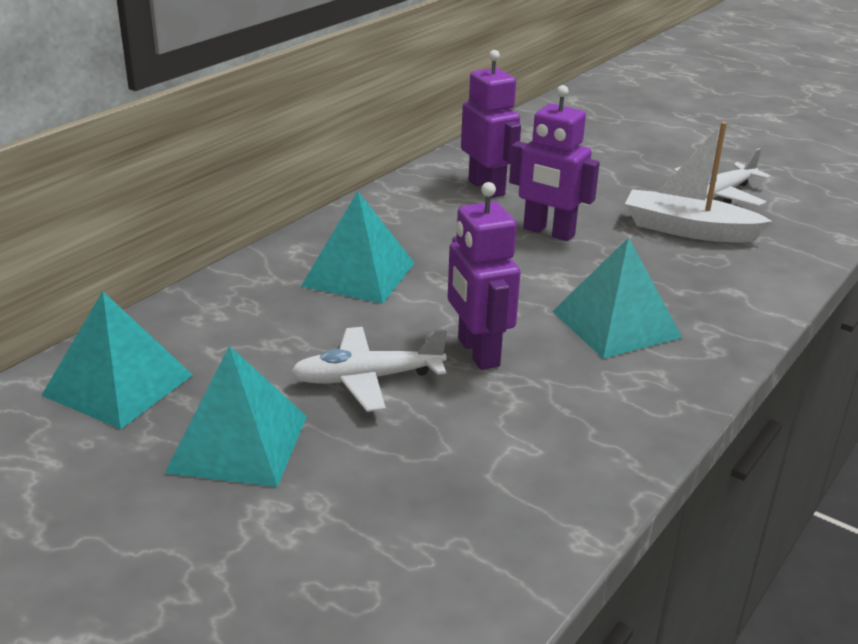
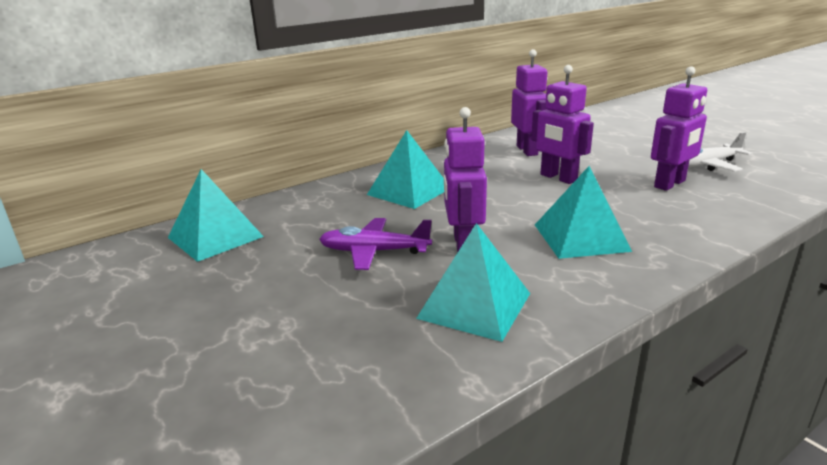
camera: 20 degrees right, 5 degrees down
turquoise pyramid [165,346,307,487] -> turquoise pyramid moved to [416,223,530,342]
white plane [291,327,447,412] -> purple plane [319,218,432,270]
white boat [625,122,772,243] -> purple robot [651,66,707,191]

